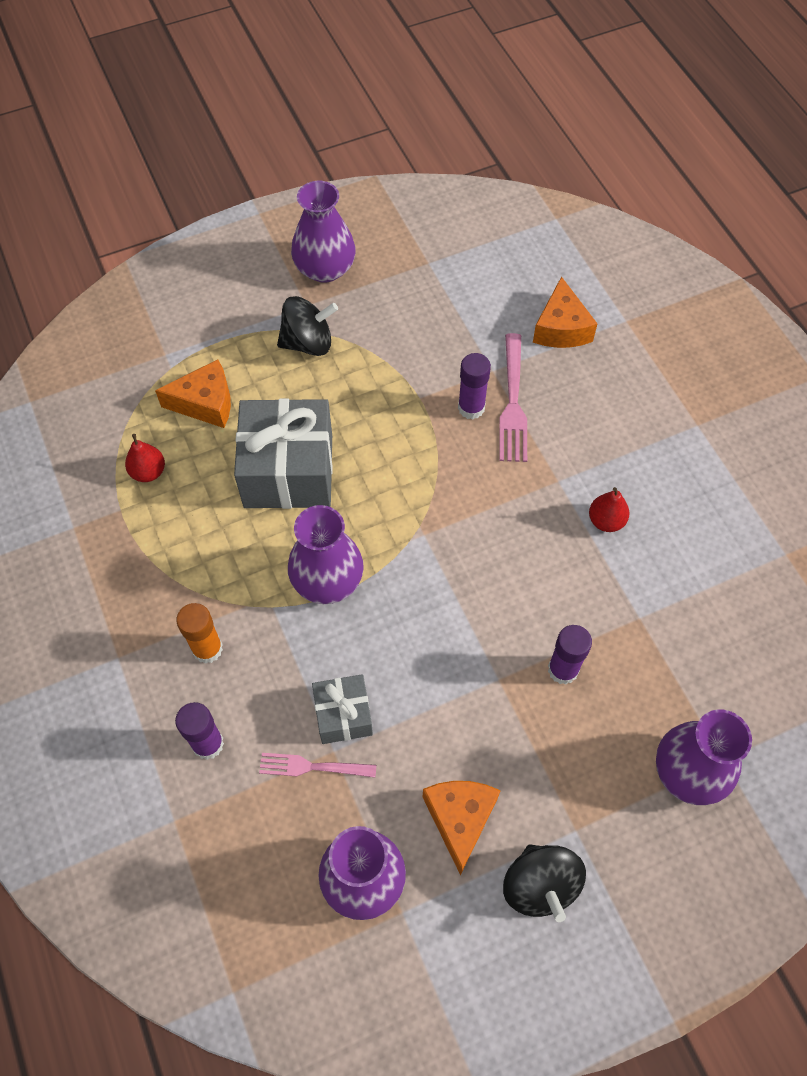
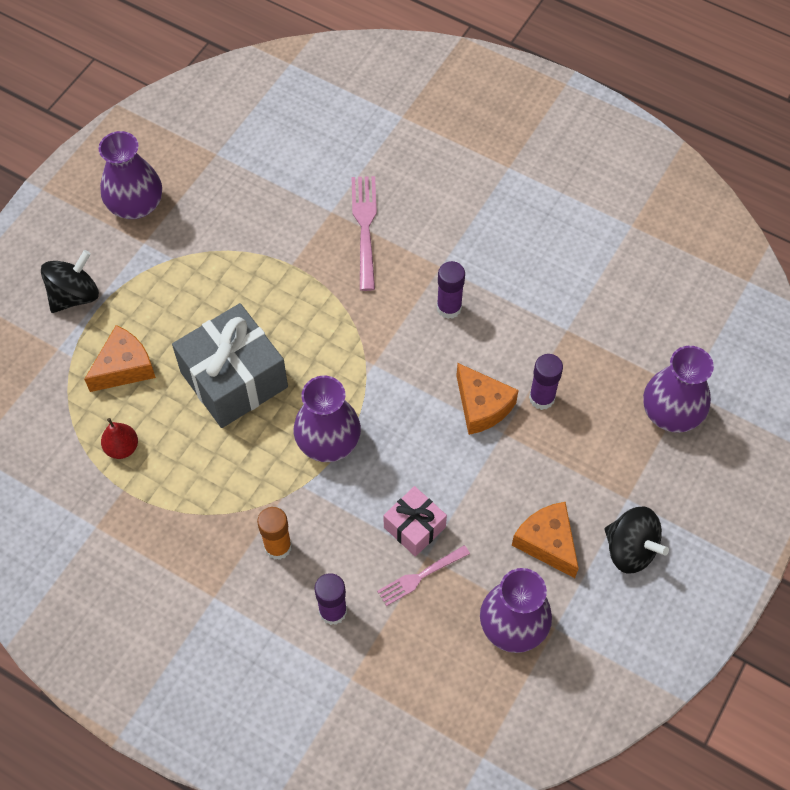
camera: 35 degrees left, 0 degrees up
black spinning top [277,296,338,356] -> black spinning top moved to [41,250,99,313]
grey gift [312,674,373,744] -> pink gift [383,486,447,557]
purple glue stick [458,353,491,420] -> purple glue stick moved to [437,261,465,319]
pink fork [499,333,527,462] -> pink fork turned 150 degrees counterclockwise [351,176,377,291]
orange cheese [533,276,597,348] -> orange cheese moved to [456,363,519,435]
red pear [589,487,629,532] -> none

